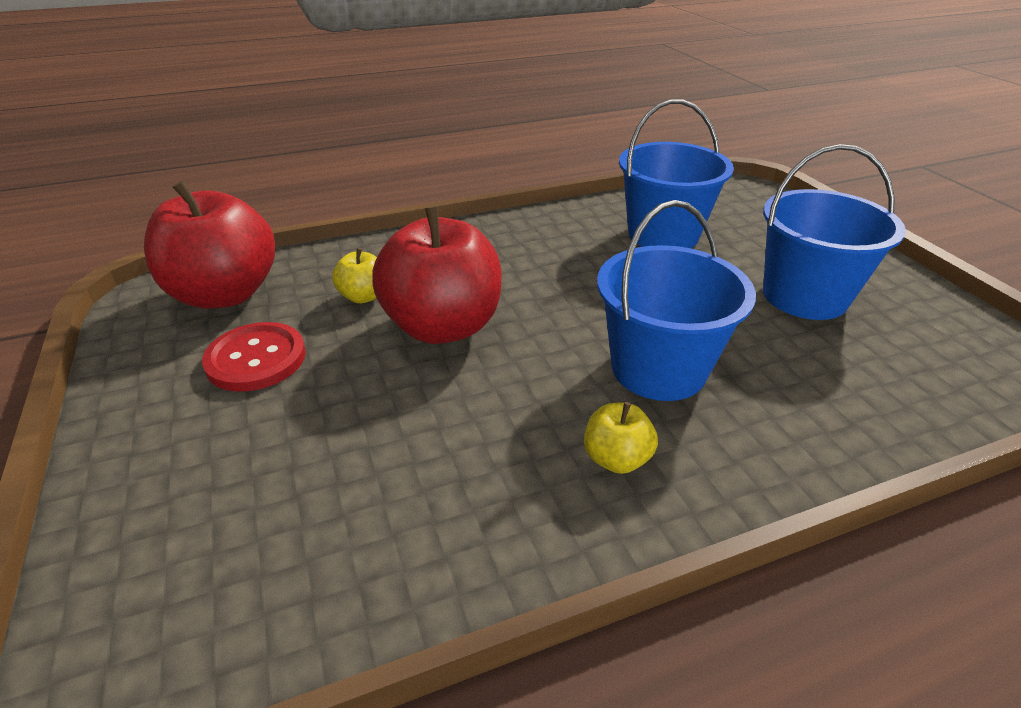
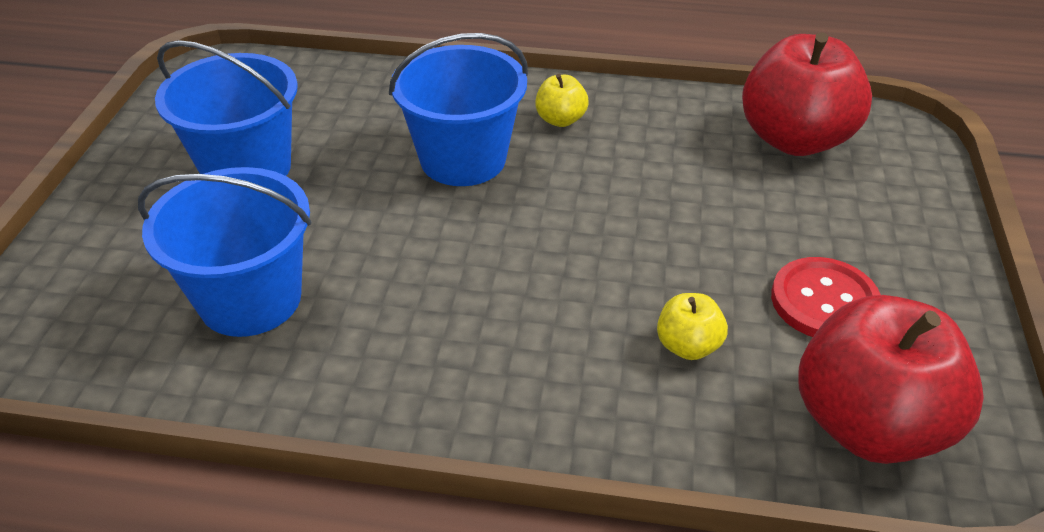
camera: 150 degrees left, 5 degrees up
red apple [372,206,502,344] -> red apple moved to [742,32,872,156]

